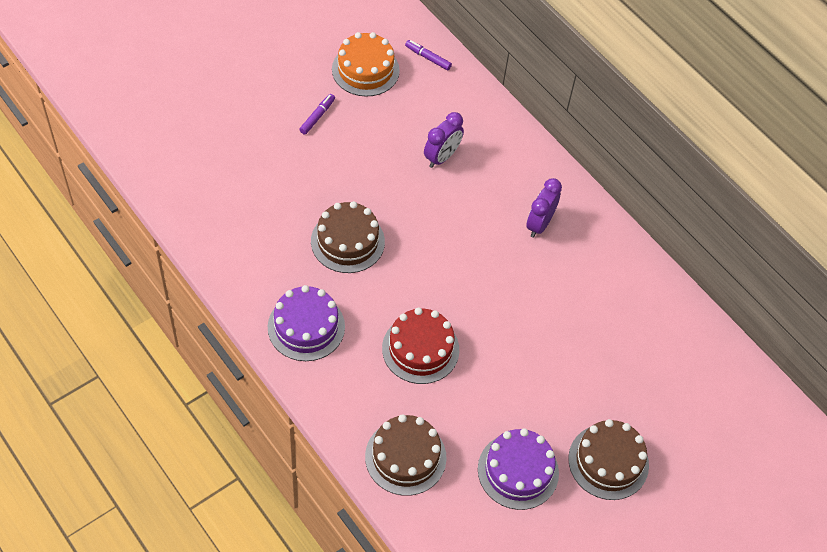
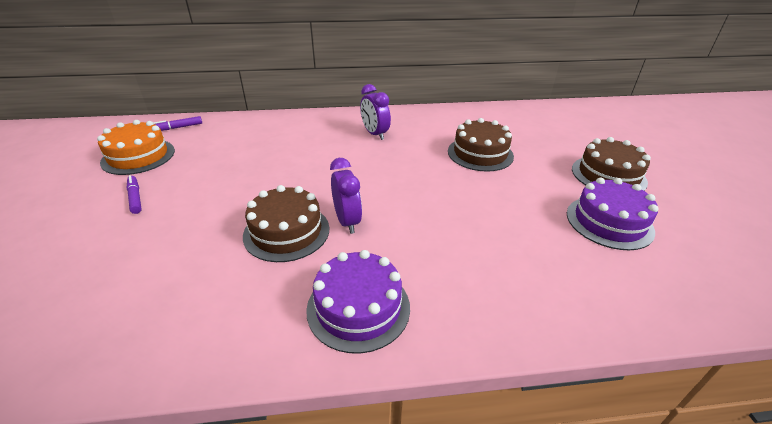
camera: 55 degrees left, 20 degrees down
brown cake [365,414,447,496] -> brown cake moved to [448,118,514,172]
red cake [382,308,459,384] -> none
purple clock [424,112,464,168] -> purple clock moved to [330,158,362,234]

